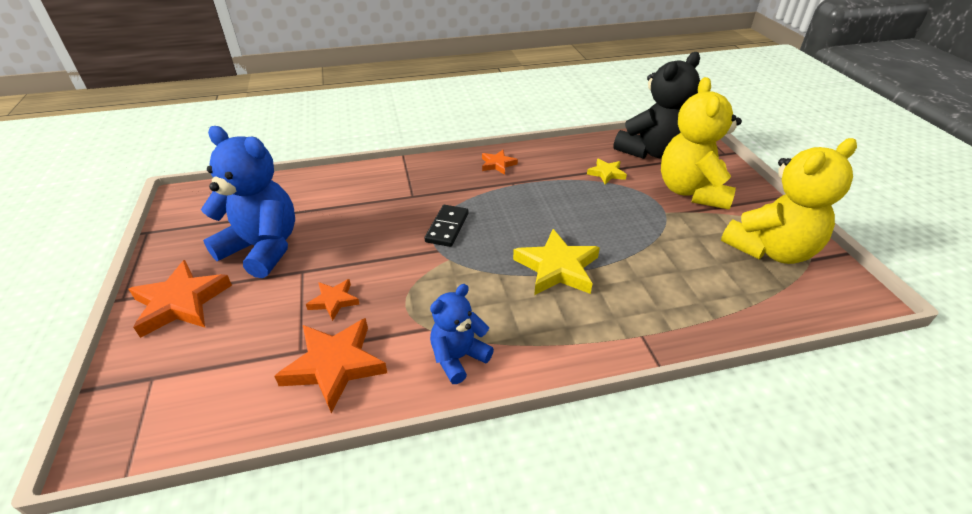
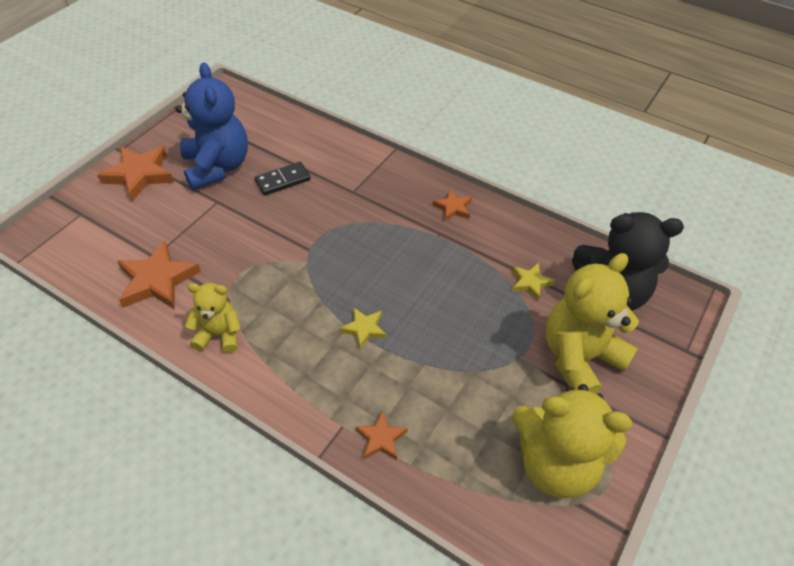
camera: 45 degrees right, 10 degrees up
orange star [306,279,359,321] -> orange star moved to [356,411,408,460]
black domino [424,205,469,247] -> black domino moved to [255,162,311,195]
blue teddy bear [430,284,494,384] -> yellow teddy bear [185,283,241,353]
yellow star [513,229,600,295] -> yellow star [340,308,386,349], size x0.55

